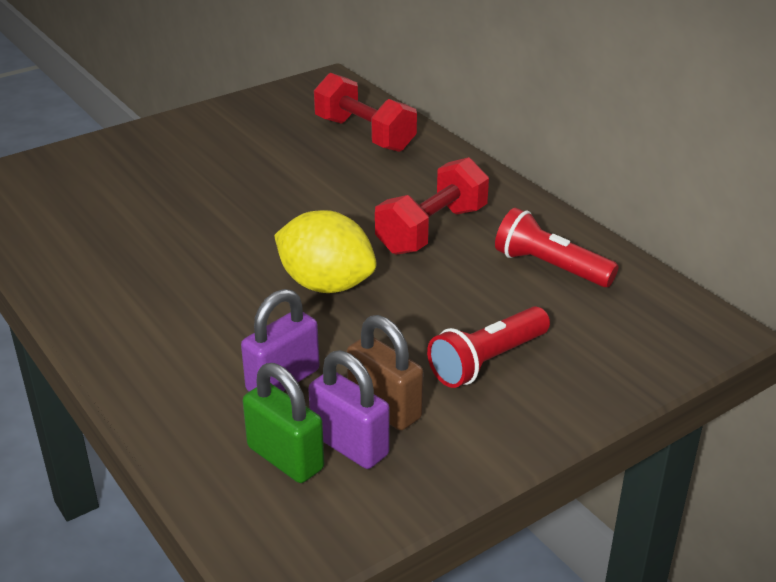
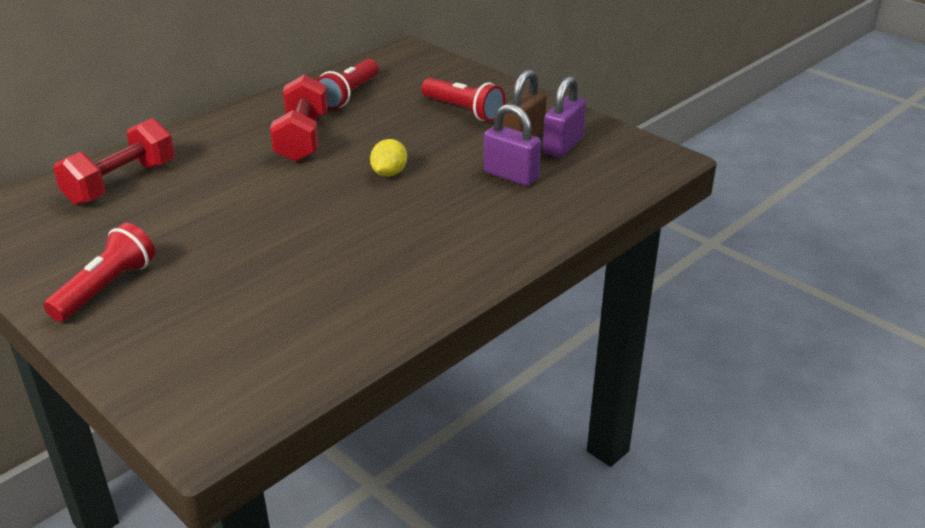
camera: 100 degrees left, 0 degrees up
green padlock [243,363,324,483] -> none
yellow lemon [274,210,377,293] -> yellow lemon [370,139,407,177], size x0.55
red dumbbell [375,157,489,255] -> red dumbbell turned 60 degrees clockwise [270,74,328,162]
none -> red flashlight [44,223,155,322]

